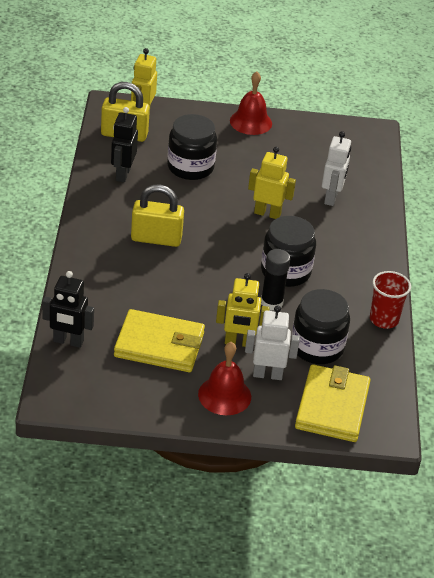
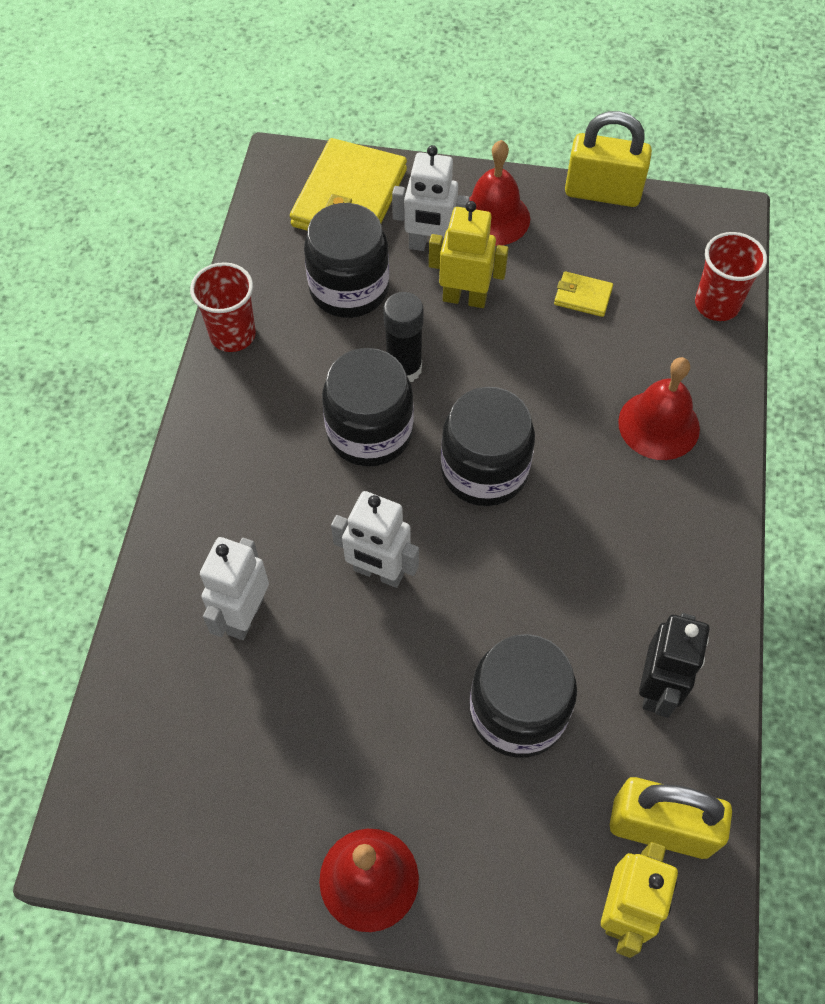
camera: 170 degrees left, 20 degrees up
black robot [42,271,94,348] -> red cup [695,232,767,321]
yellow wallet [114,309,205,372] -> yellow wallet [554,271,613,317], size x0.44
yellow padlock [131,185,184,247] -> yellow padlock moved to [565,111,652,207]
yellow robot [248,147,296,219] -> white robot [331,491,419,588]
none -> black jar [441,387,535,506]
none -> red bell [618,357,700,460]

